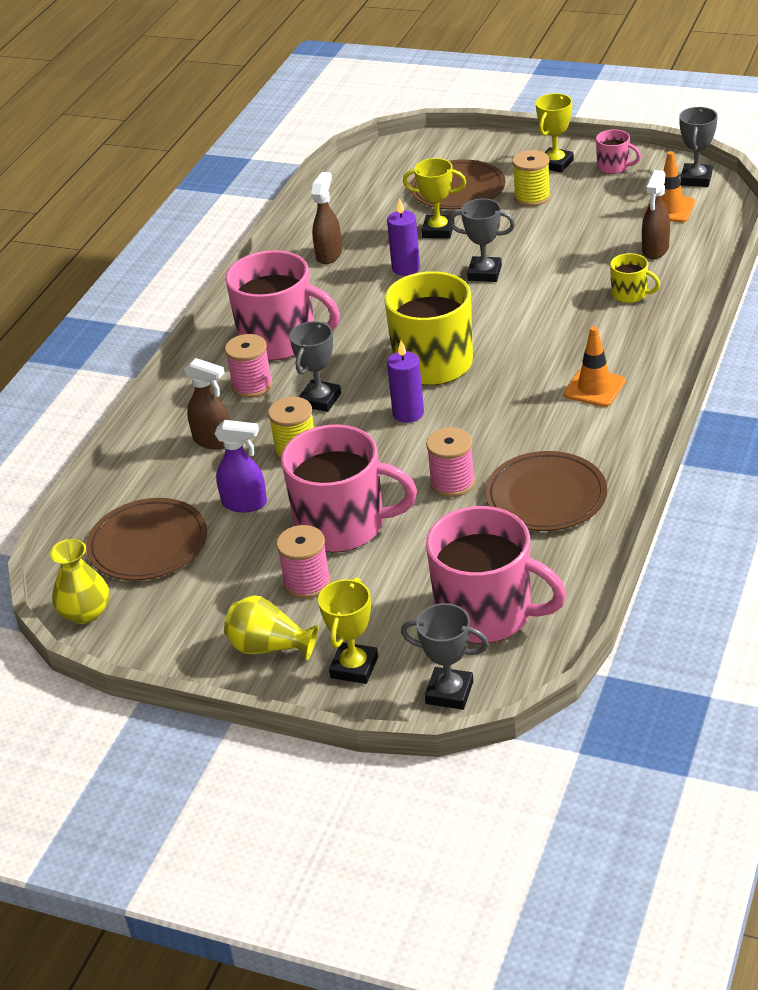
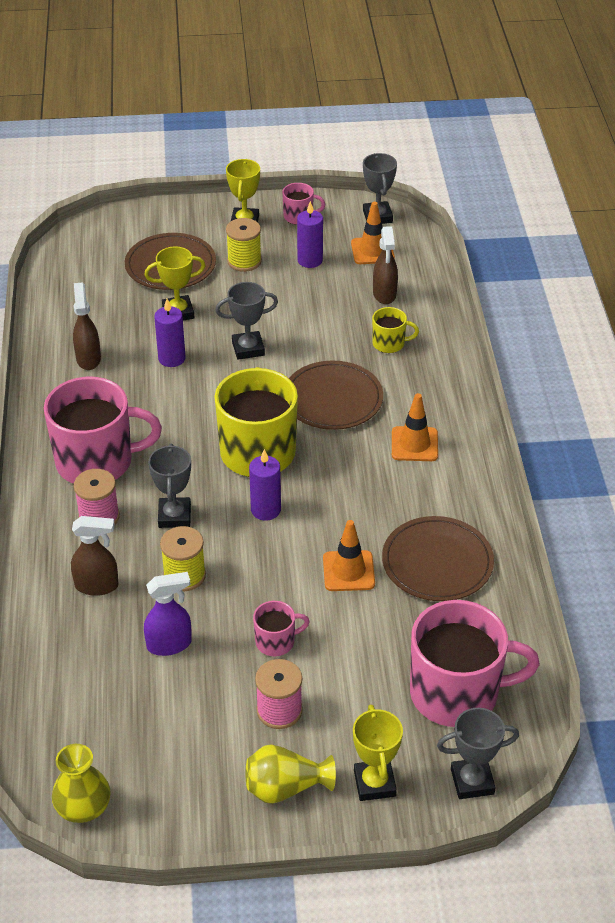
camera: 30 degrees left, 5 degrees up
brown plate [86,498,207,581] -> brown plate moved to [289,361,383,430]
pink mug [281,424,417,552] -> pink mug [253,601,310,656], size x0.46
pink spool [426,427,475,497] -> orange traffic cone [323,520,375,591]
none -> purple candle [297,201,323,268]

